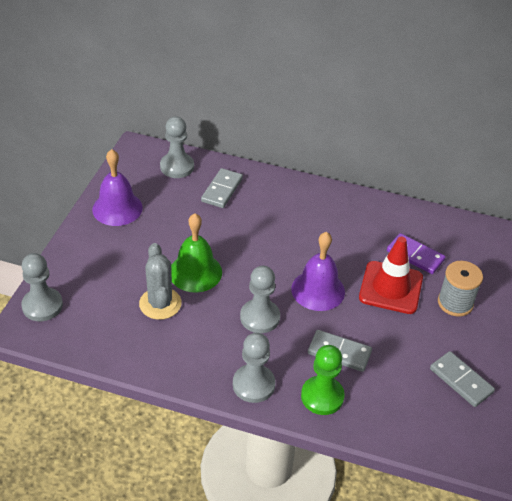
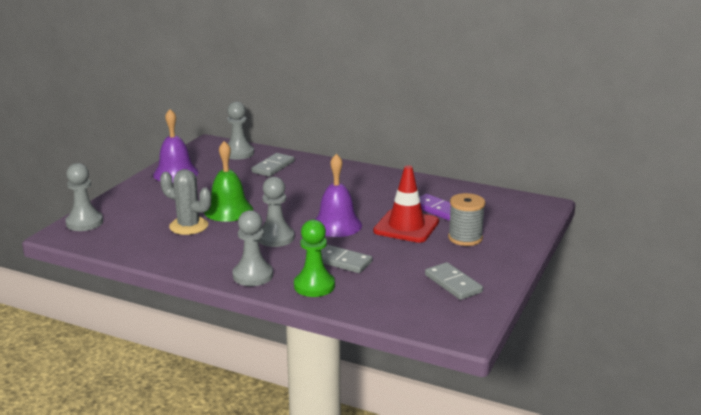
camera: 10 degrees right, 20 degrees down
grey cactus [139,243,182,320] -> grey cactus turned 60 degrees counterclockwise [160,169,211,235]

